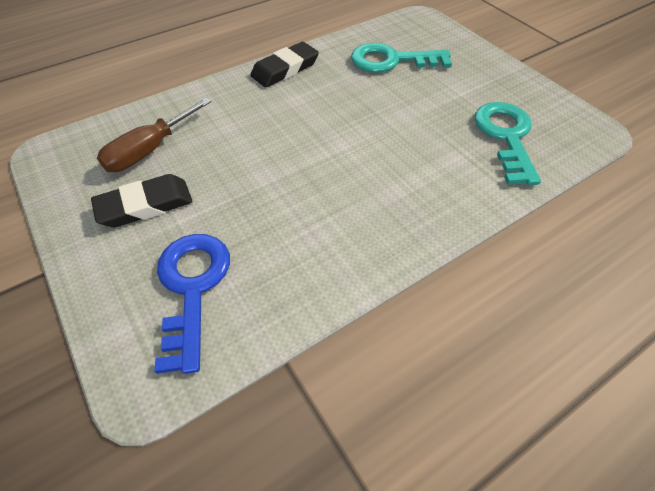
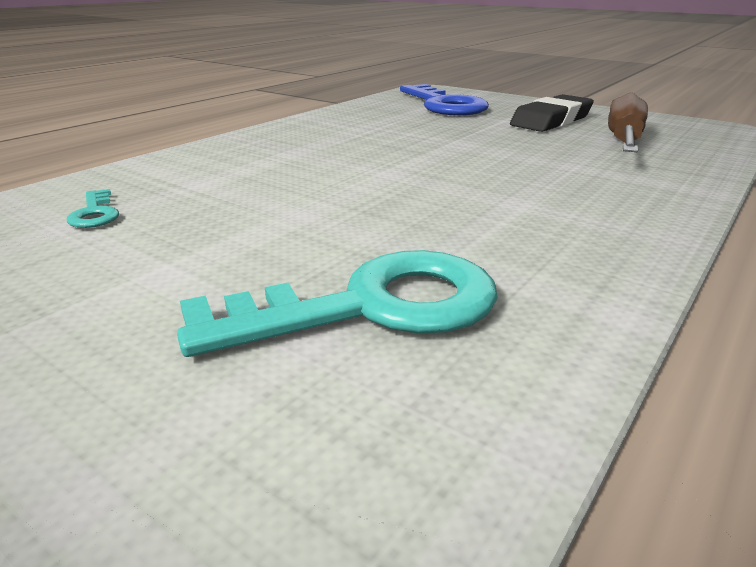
camera: 160 degrees right, 25 degrees down
black eraser [250,42,319,87] -> none
turquoise key [474,102,541,185] -> turquoise key [67,189,119,228], size x0.43

